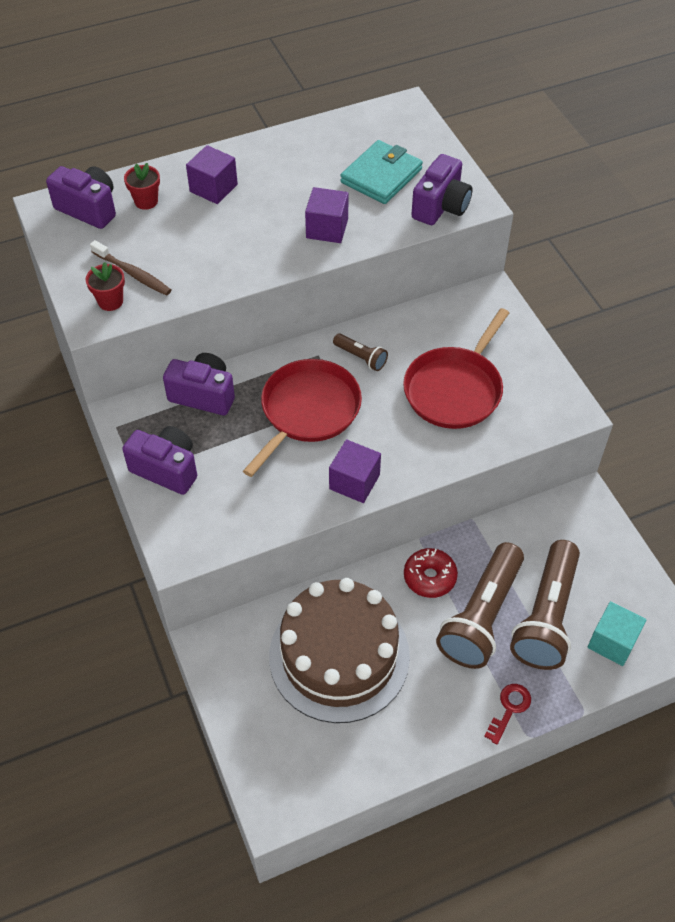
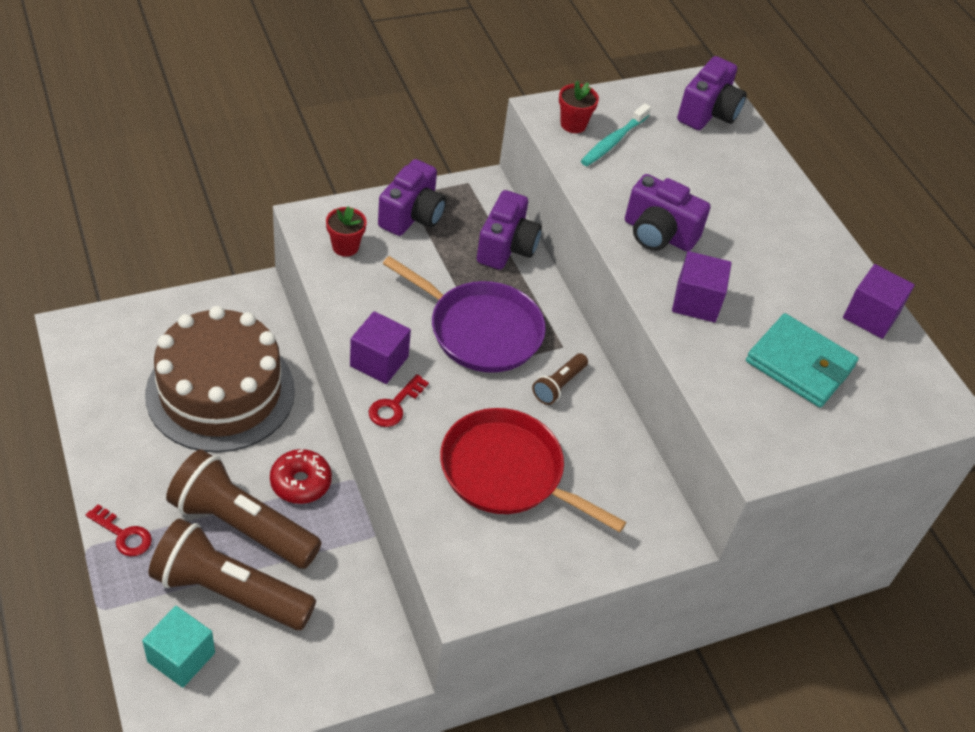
camera: 85 degrees right, 5 degrees down
brown toothbrush [90,240,172,296] -> turquoise toothbrush [581,103,651,166]
red flower pot [124,163,160,210] -> red flower pot moved to [326,206,367,257]
purple cube [186,145,238,204] -> purple cube moved to [843,264,915,339]
red pan [243,359,362,477] -> purple pan [382,256,546,373]
purple camera [411,154,473,225] -> purple camera moved to [625,174,710,252]
none -> red key [369,374,429,427]

